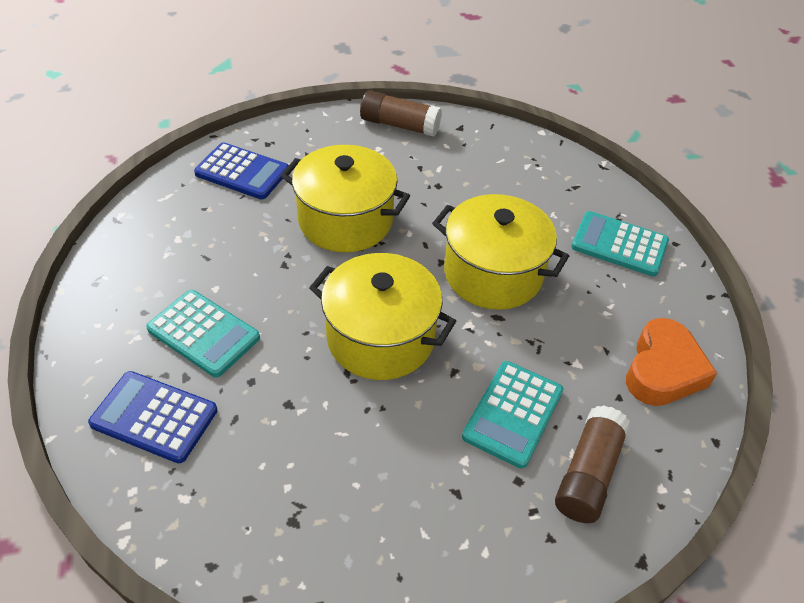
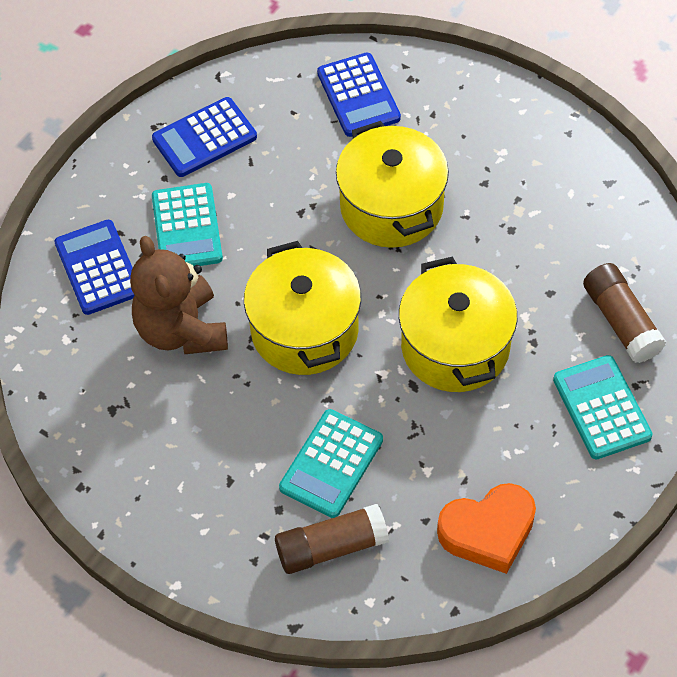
camera: 50 degrees right, 10 degrees up
brown glue stick [360,90,442,137] -> brown glue stick moved to [583,263,666,363]
turquoise calculator [462,361,563,469] -> turquoise calculator turned 45 degrees counterclockwise [279,409,383,518]
none -> brown teddy bear [130,236,228,354]
none -> blue calculator [152,97,257,177]

